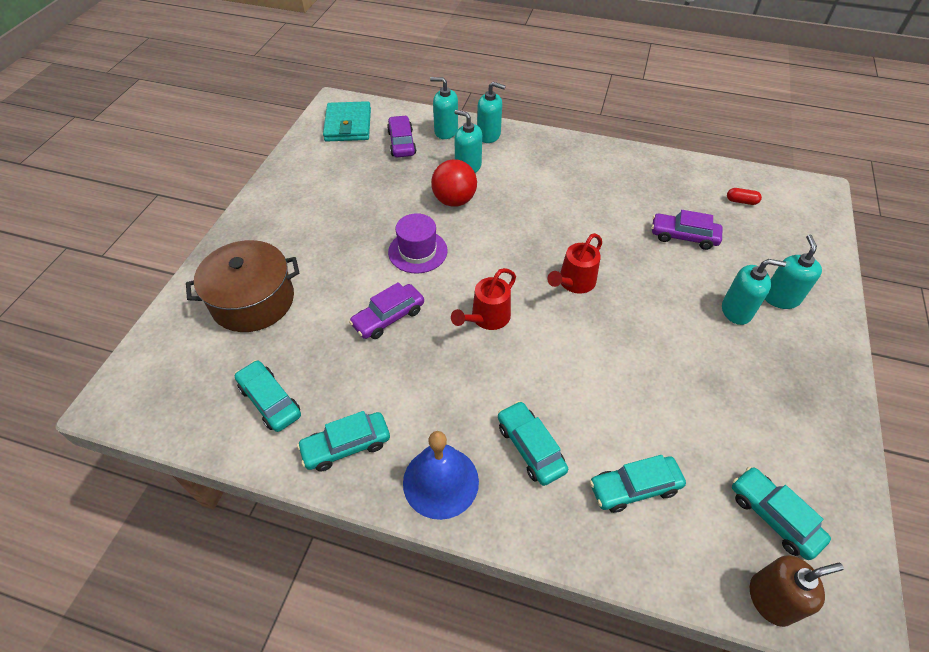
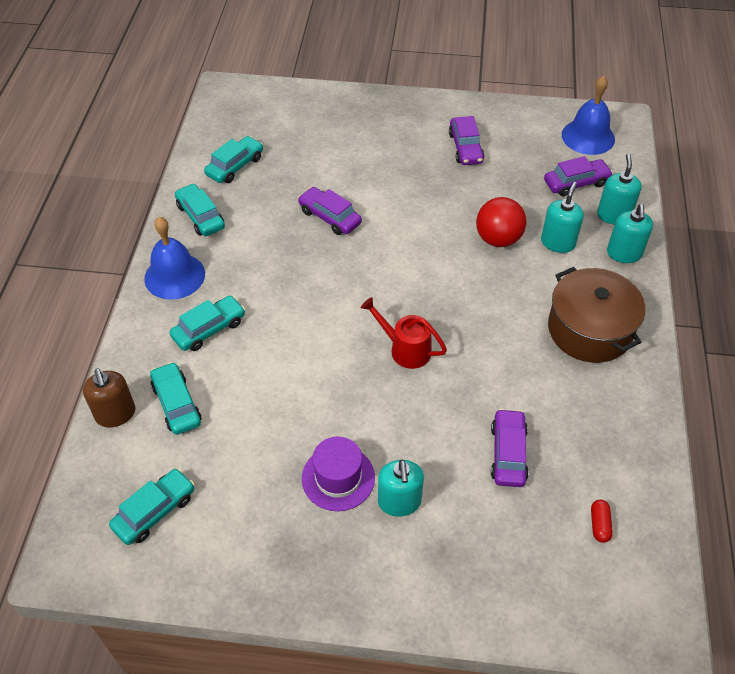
camera: 80 degrees right, 0 degrees up
brown pot [186,240,300,332] -> brown pot moved to [548,267,645,363]
turquoise wallet [323,101,371,142] -> blue bell [562,76,615,155]
purple hat [388,213,448,273] -> purple hat moved to [302,436,375,511]
red watering can [451,268,516,330] -> none
brown soap dispenser [750,555,844,627] -> brown soap dispenser moved to [83,368,135,428]
turquoise soap dispenser [765,235,822,309] -> none
none -> purple car [449,116,484,165]

